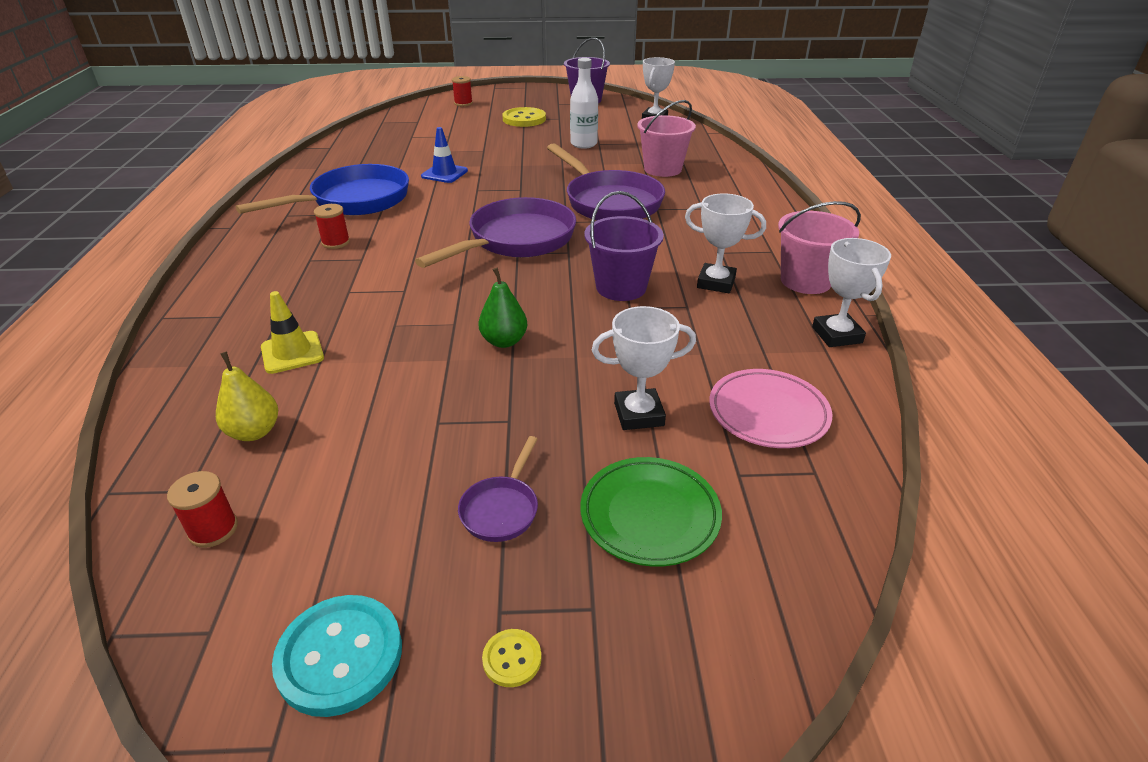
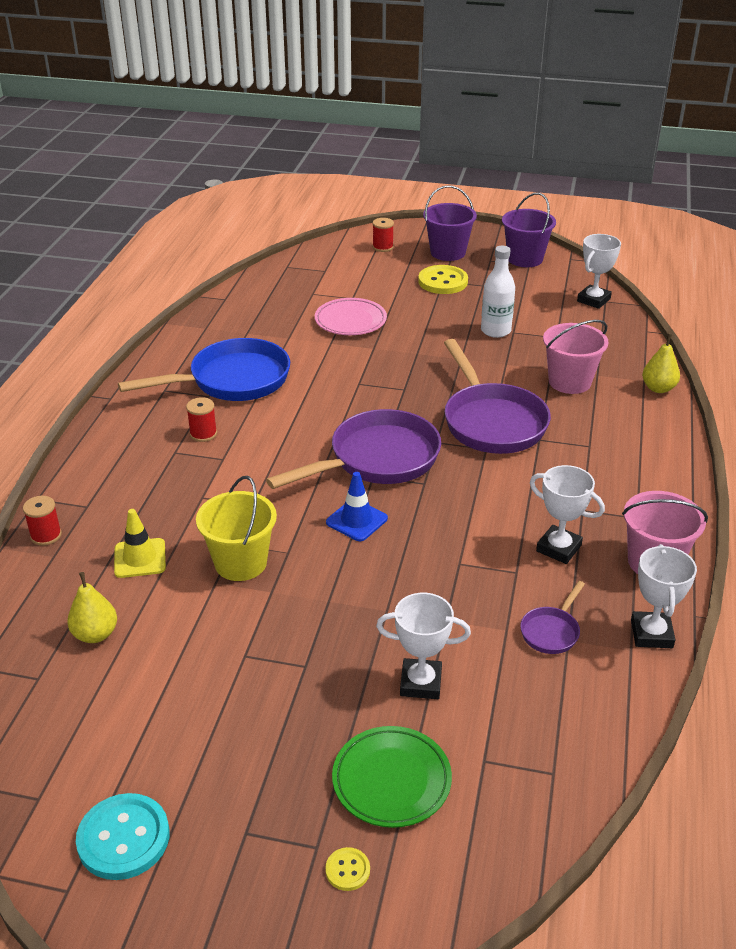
camera: 15 degrees right, 0 degrees up
red spool [167,471,238,548] -> red spool moved to [23,496,62,546]
blue traffic cone [421,127,468,183] -> blue traffic cone moved to [326,472,388,541]
purple pan [458,436,538,542] -> purple pan moved to [520,581,585,654]
green pear [478,268,527,348] -> none
yellow button [482,629,541,687] -> yellow button moved to [325,847,370,891]
purple bucket [584,191,664,301] -> purple bucket moved to [423,185,477,261]
pink plate [709,369,832,448] -> pink plate moved to [315,298,387,335]
none -> yellow bucket [196,476,277,581]
none -> yellow pear [642,334,680,393]

